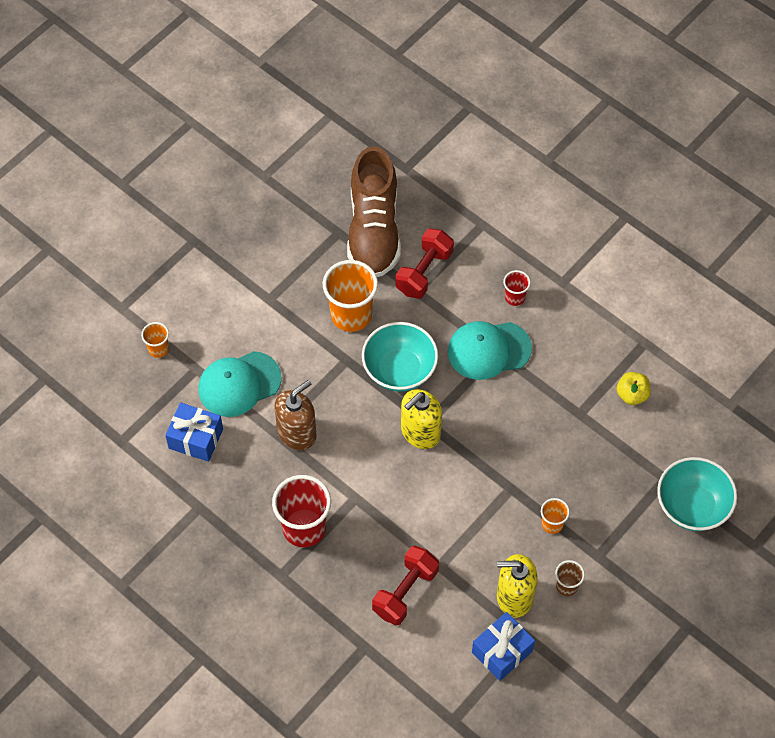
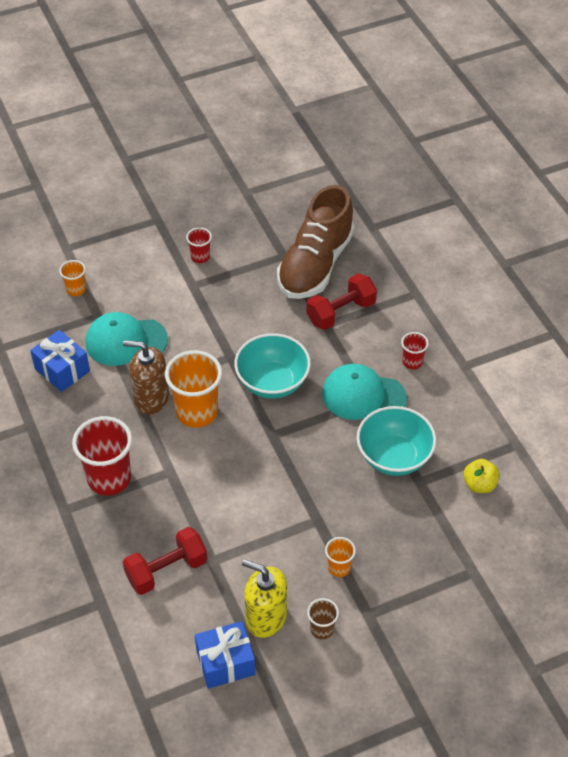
camera: 25 degrees right, 10 degrees down
brown soap dispenser [274,380,317,450] -> brown soap dispenser turned 150 degrees counterclockwise [123,340,169,415]
orange cup [323,260,378,332] -> orange cup moved to [165,350,222,428]
yellow soap dispenser [401,389,442,449] -> none
turquoise bowl [657,457,737,531] -> turquoise bowl moved to [357,406,436,476]
none -> red cup [186,227,212,263]

